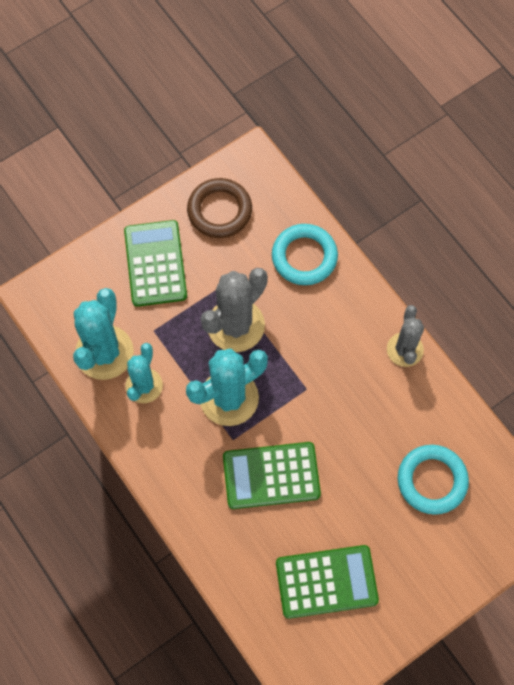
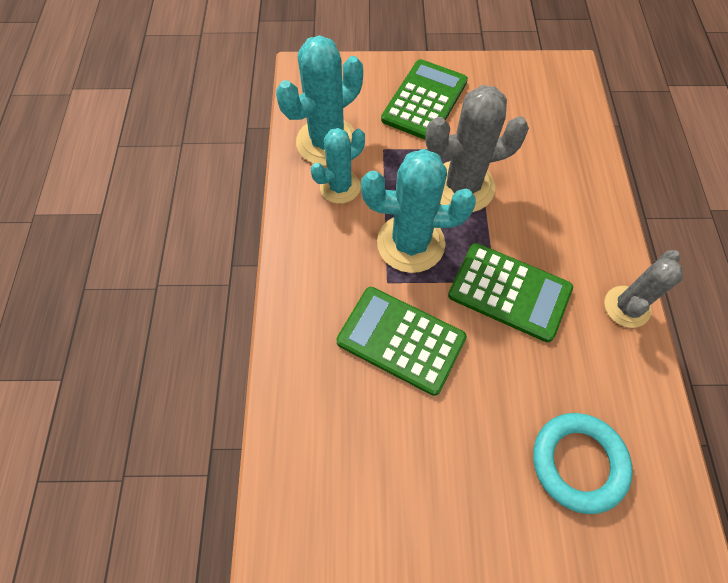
camera: 35 degrees right, 5 degrees down
brown ring [187,178,252,238] -> none
turquoise ring [272,224,338,285] -> none
green calculator [276,545,379,619] -> green calculator moved to [448,243,573,342]

